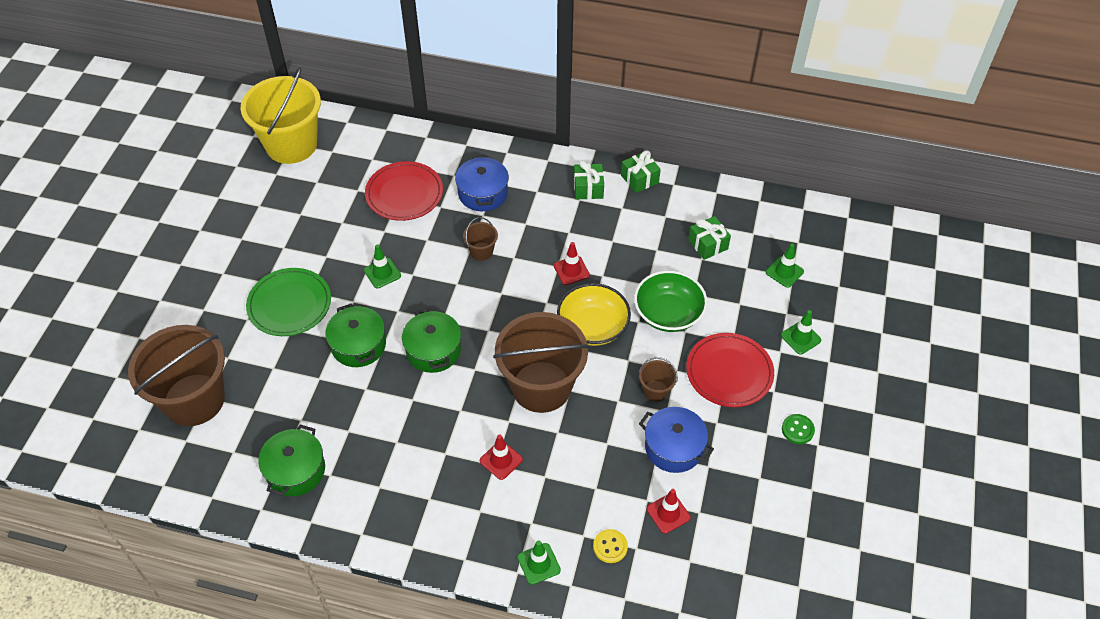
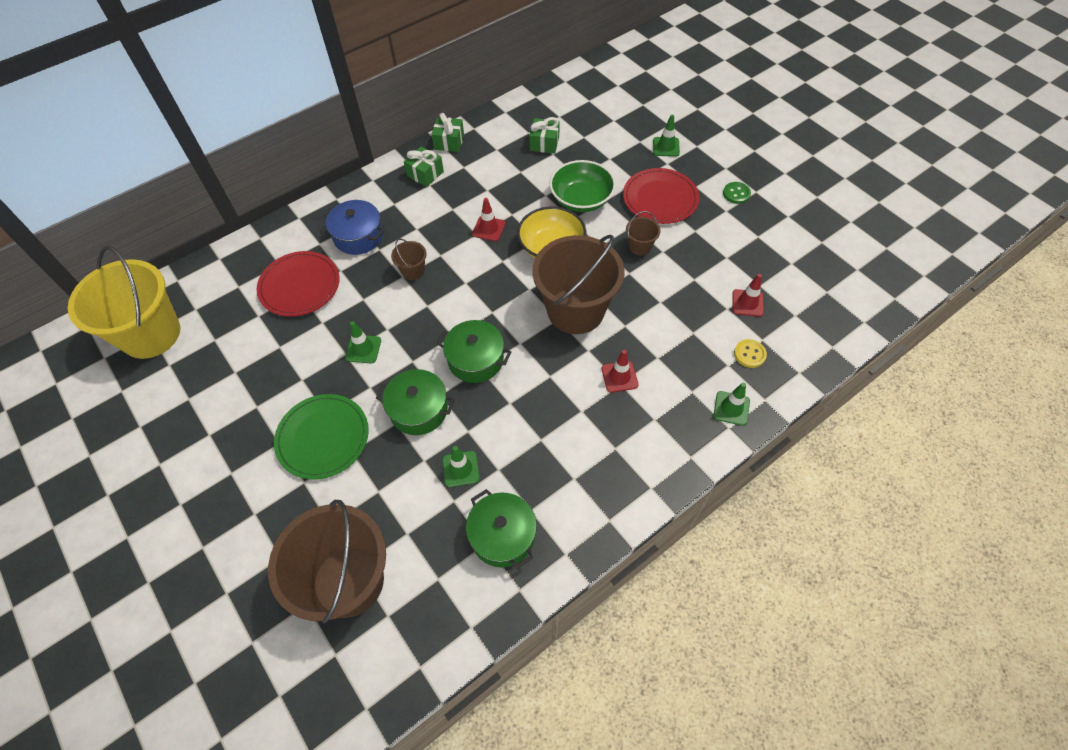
camera: 50 degrees left, 5 degrees up
blue pot [639,407,714,473] -> none
green traffic cone [766,244,804,288] -> green traffic cone moved to [442,446,480,487]

